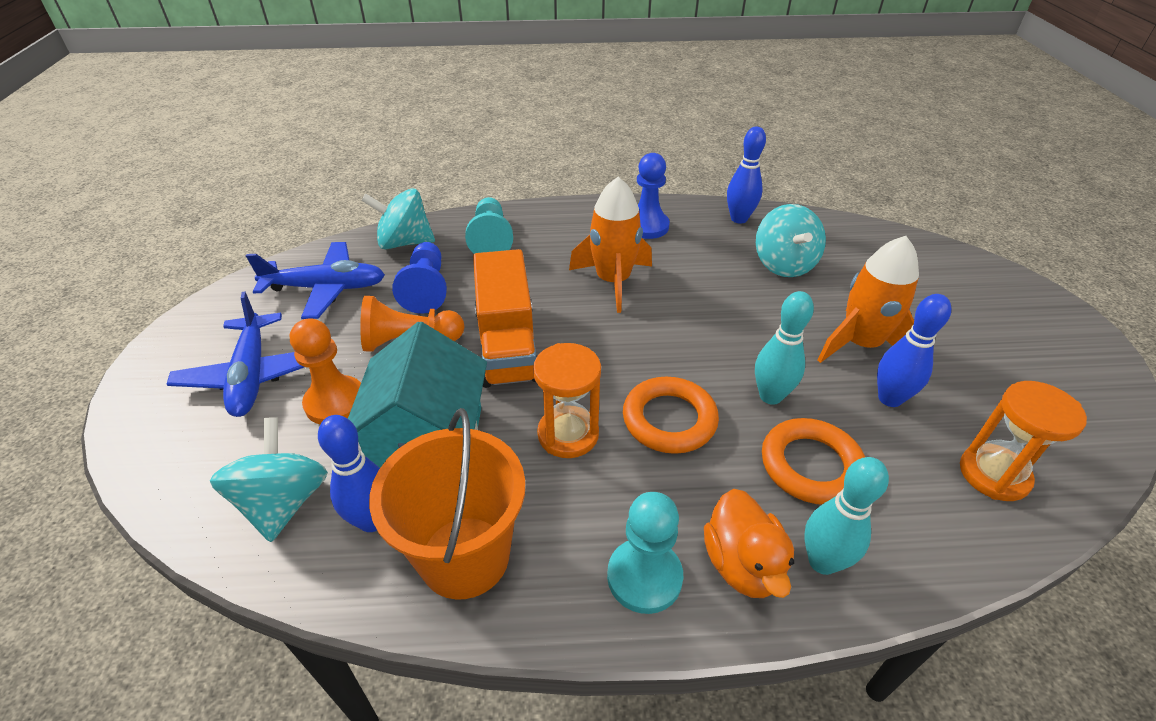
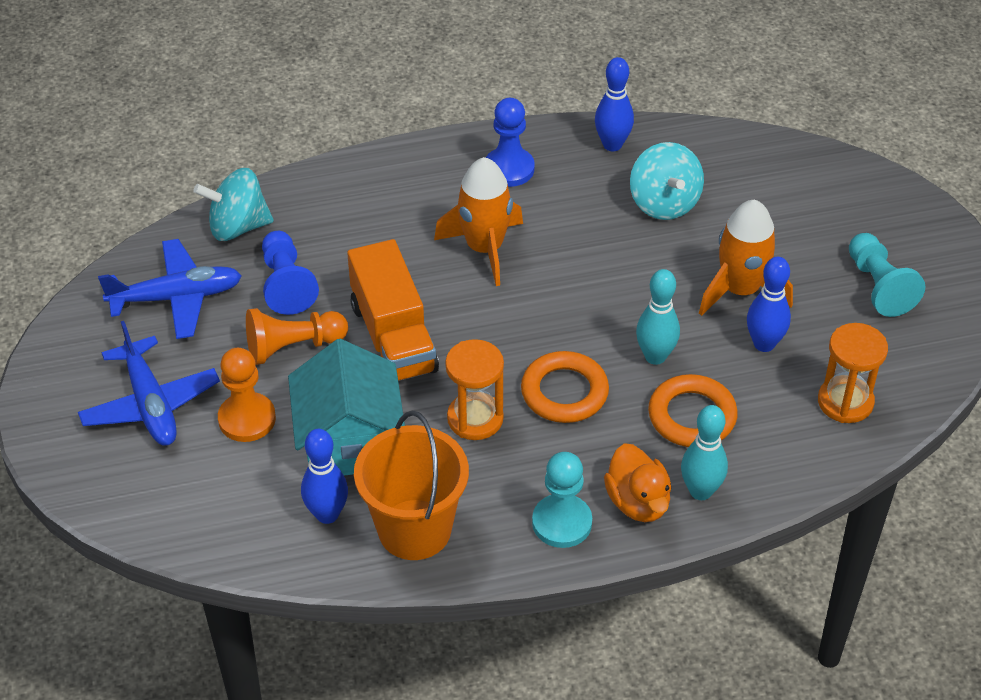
camera: 10 degrees left, 5 degrees up
turquoise spinning top [210,417,328,542] -> none
turquoise pawn [465,197,513,254] -> turquoise pawn moved to [849,233,925,317]

